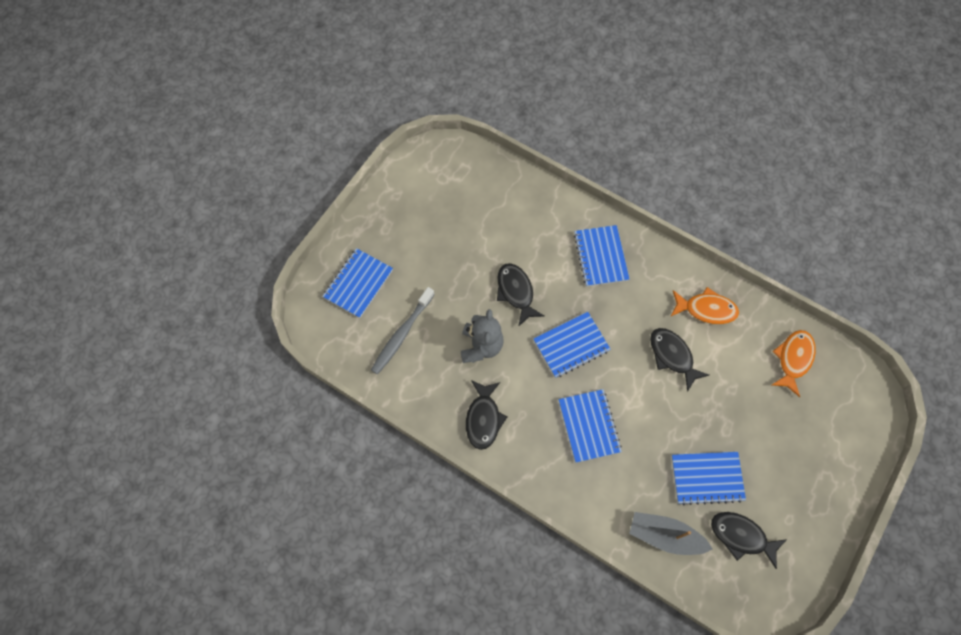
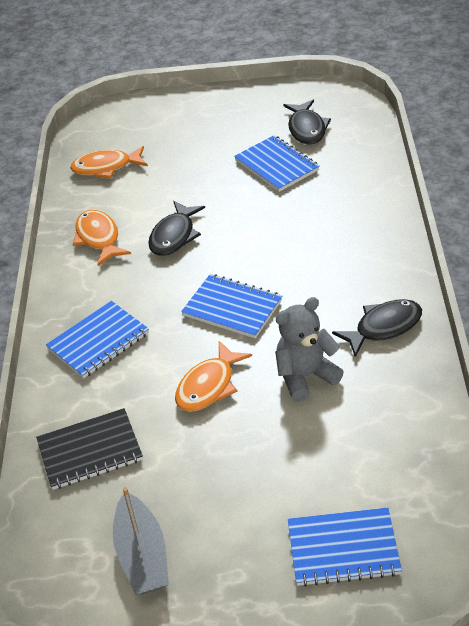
camera: 120 degrees left, 25 degrees down
grey toothbrush [371,287,435,374] -> none
black fish [497,263,544,327] -> orange fish [175,341,252,412]
blue notebook [558,389,622,463] -> none
grey boat [629,512,713,555] -> grey boat moved to [113,487,169,595]
none -> black notebook [36,408,143,490]

